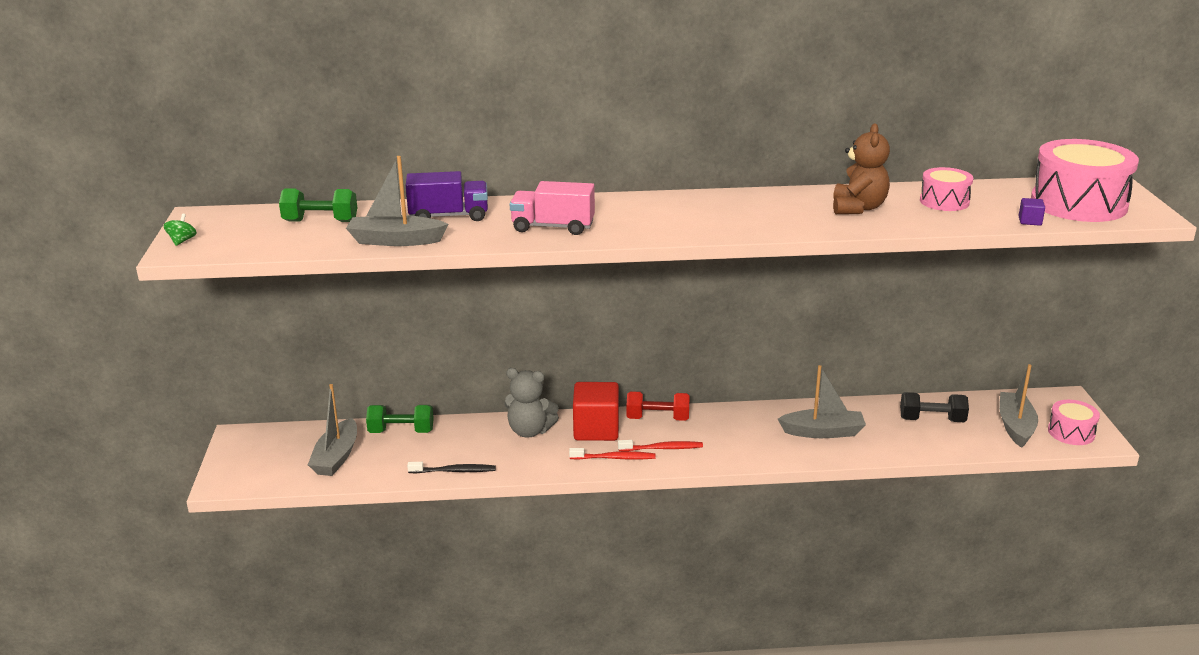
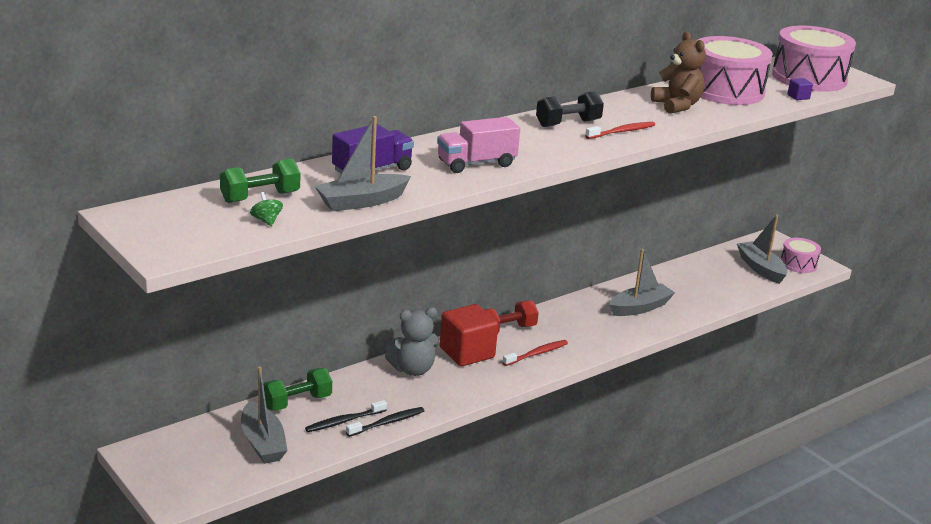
camera: 35 degrees left, 0 degrees up
green spinning top [163,214,197,246] -> green spinning top moved to [250,192,283,226]
red toothbrush [569,448,656,460] -> red toothbrush moved to [585,122,655,139]
black dumbbell [900,392,969,422] -> black dumbbell moved to [536,91,604,127]
pink drum [920,167,973,211] -> pink drum [697,36,772,105], size x1.88
none -> black toothbrush [305,400,387,432]

